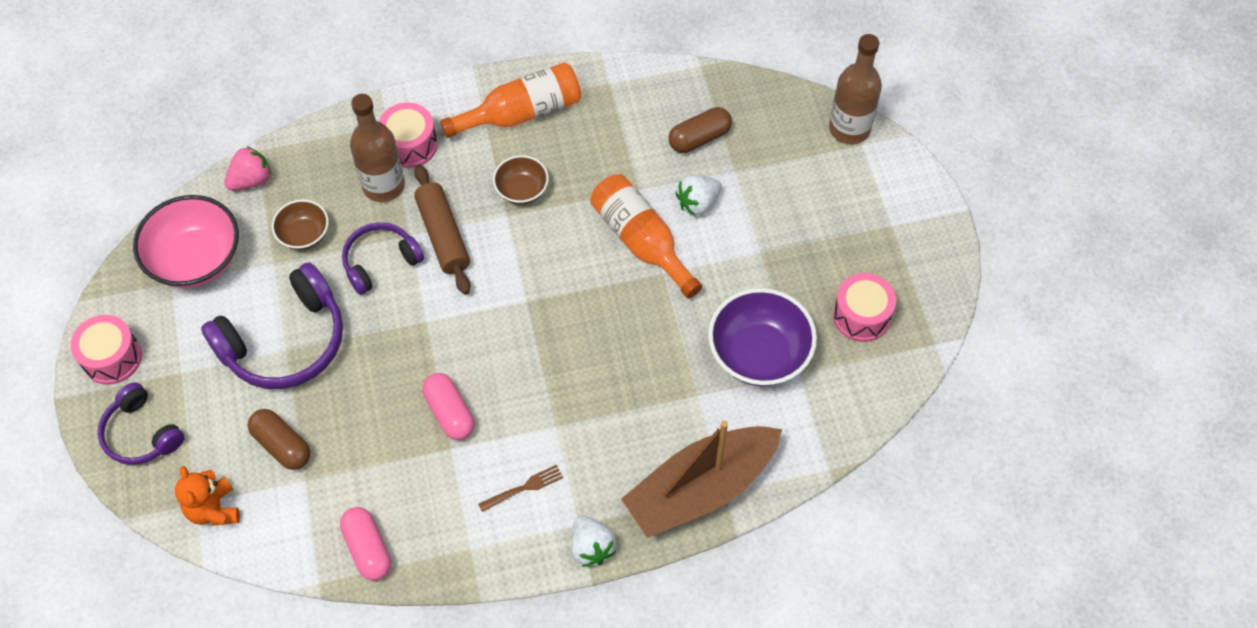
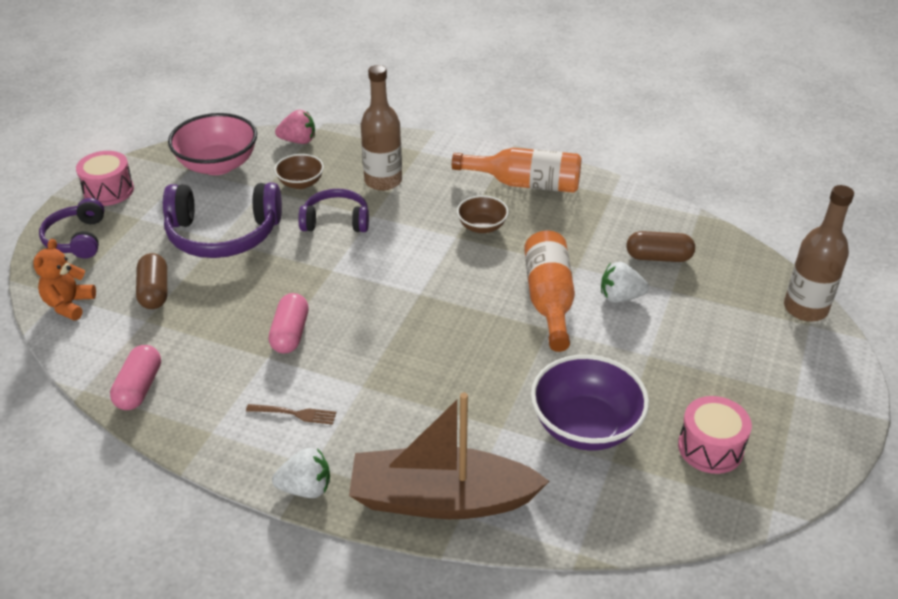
camera: 35 degrees right, 20 degrees down
pink drum [379,103,437,168] -> none
brown rolling pin [414,164,470,295] -> none
white strawberry [571,516,616,567] -> white strawberry turned 105 degrees counterclockwise [272,448,330,498]

